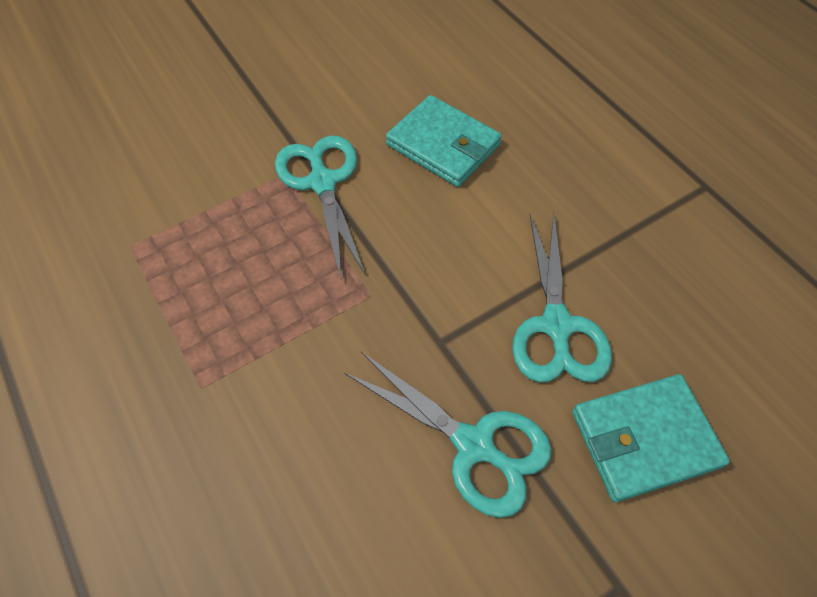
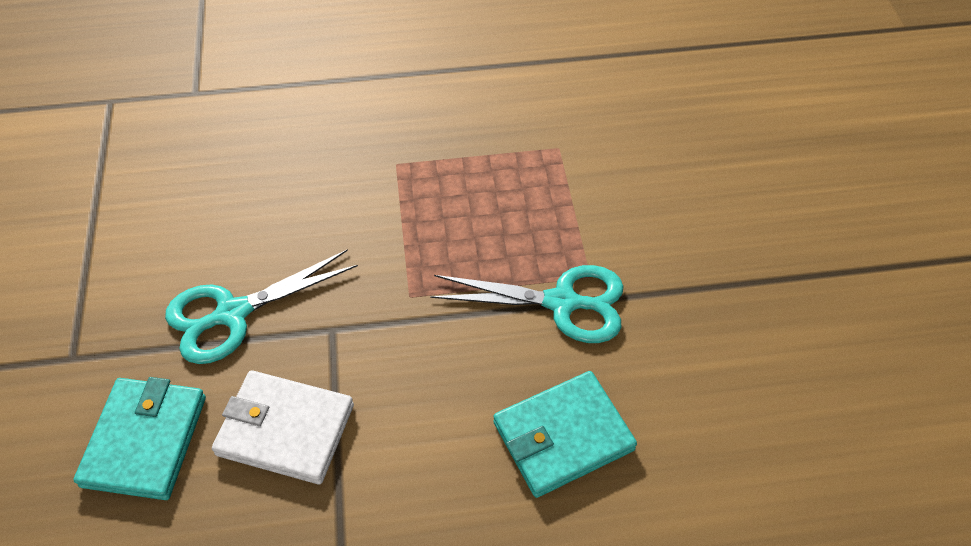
camera: 115 degrees right, 5 degrees down
turquoise scissors [512,213,612,382] -> white wallet [212,370,354,485]

